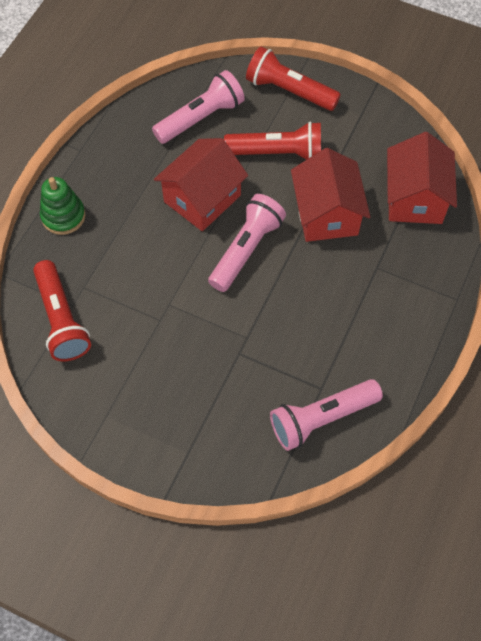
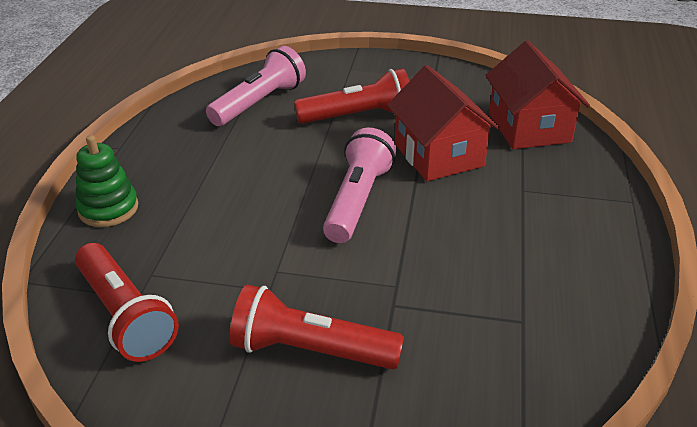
camera: 15 degrees left, 25 degrees down
red house [154,138,248,231] -> none
red flashlight [246,46,341,111] -> red flashlight moved to [230,285,404,370]
pink flashlight [270,379,383,451] -> none

